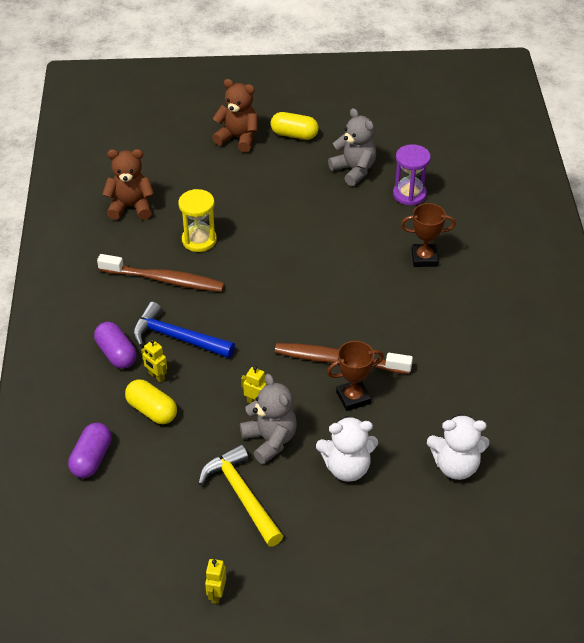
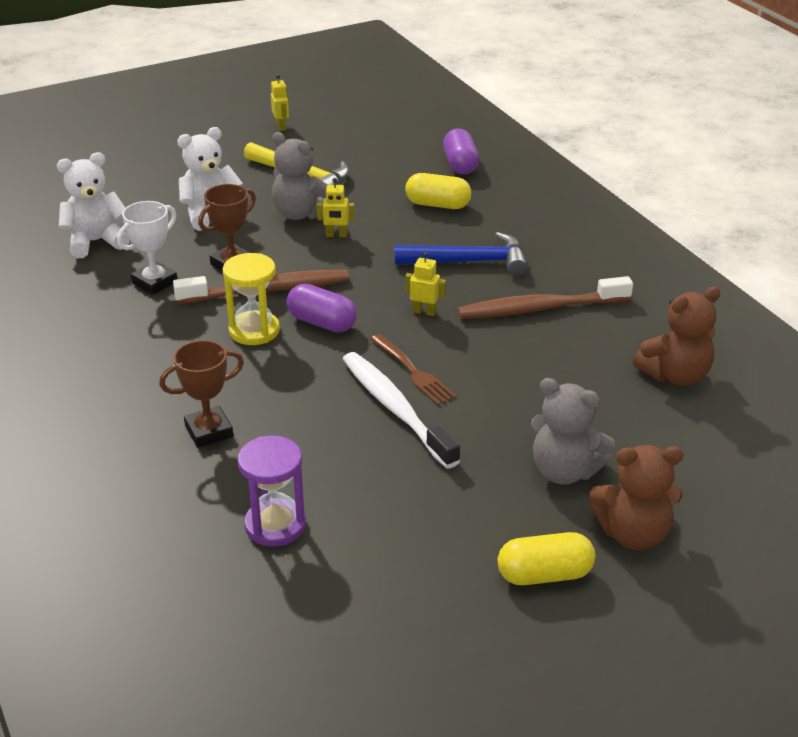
camera: 155 degrees right, 10 degrees down
purple capsule [94,322,137,369] -> purple capsule moved to [287,284,357,332]
yellow robot [141,339,167,383] -> yellow robot moved to [405,252,446,316]
yellow hourglass [178,189,217,252] -> yellow hourglass moved to [223,253,280,345]
grey teddy bear [328,108,376,186] -> grey teddy bear moved to [531,378,615,485]
none -> white trophy [117,201,177,295]
none -> white toothbrush [343,352,460,469]
none -> brown fork [370,334,457,405]

